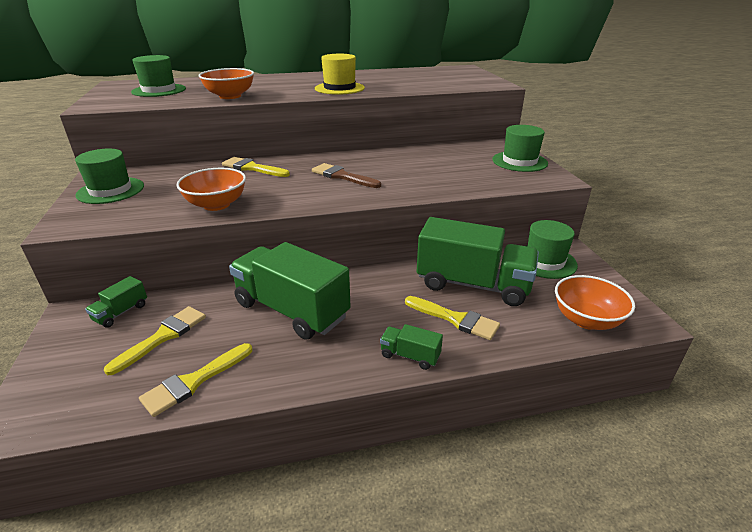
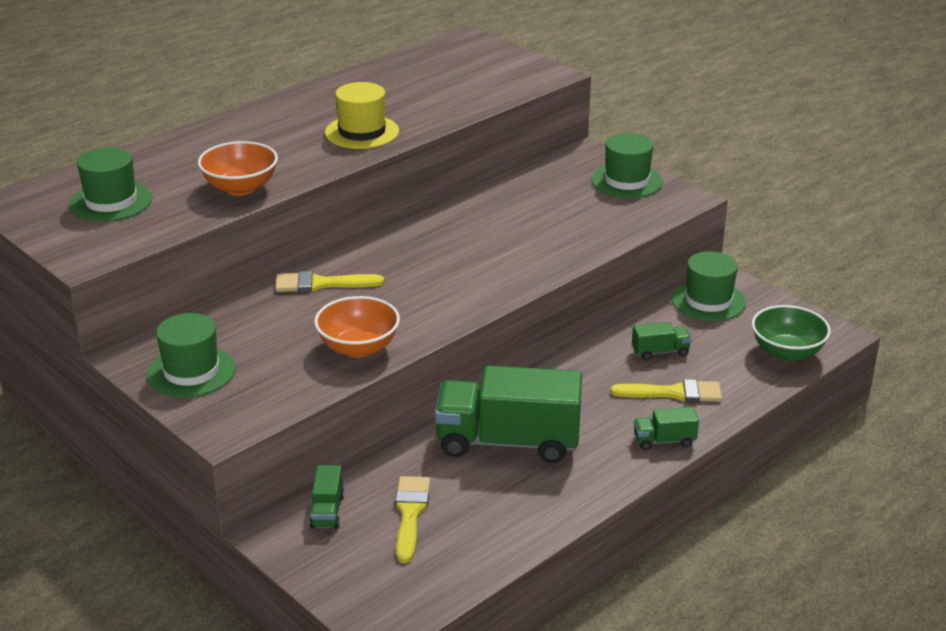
camera: 30 degrees left, 0 degrees up
yellow brush [139,343,252,417] -> none
brown brush [312,163,381,188] -> none
green truck [417,217,539,306] -> green truck [632,321,692,360], size x0.43
orange bowl [555,275,635,330] -> green bowl [752,305,831,361]

